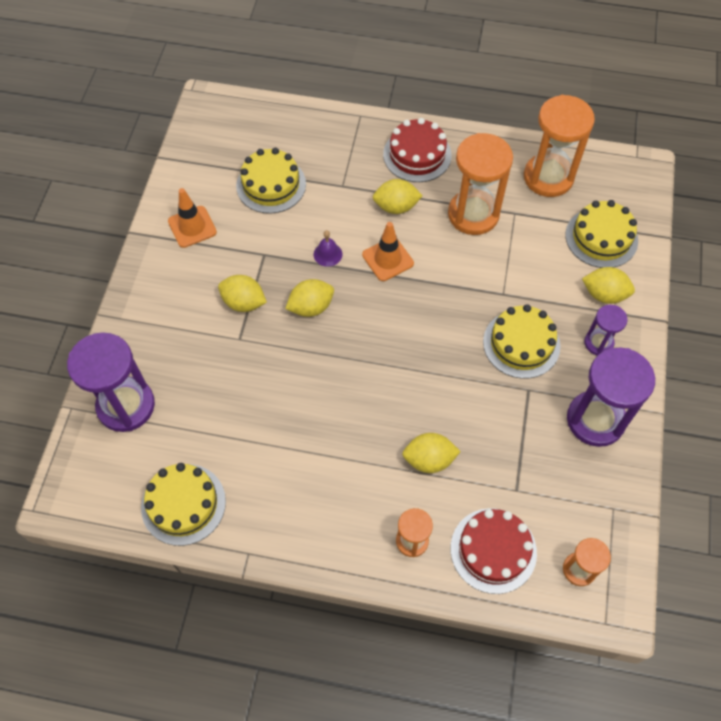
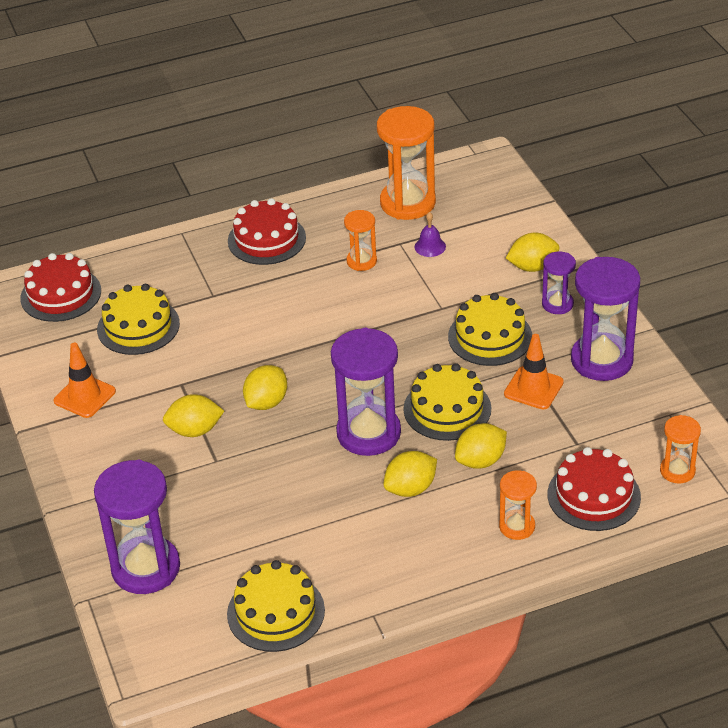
camera: 30 degrees left, 20 degrees down
purple bell [314,230,342,267] -> purple bell moved to [414,212,446,257]
orange traffic cone [362,222,414,281] -> orange traffic cone moved to [504,334,564,410]
yellow lemon [373,179,423,214] -> yellow lemon moved to [383,451,437,497]
orange hourglass [448,133,513,235] -> orange hourglass [344,210,377,271], size x0.53
yellow cake [565,200,638,268] -> yellow cake moved to [403,364,491,441]
none -> red cake [20,253,101,322]
none -> purple hourglass [331,328,401,456]

